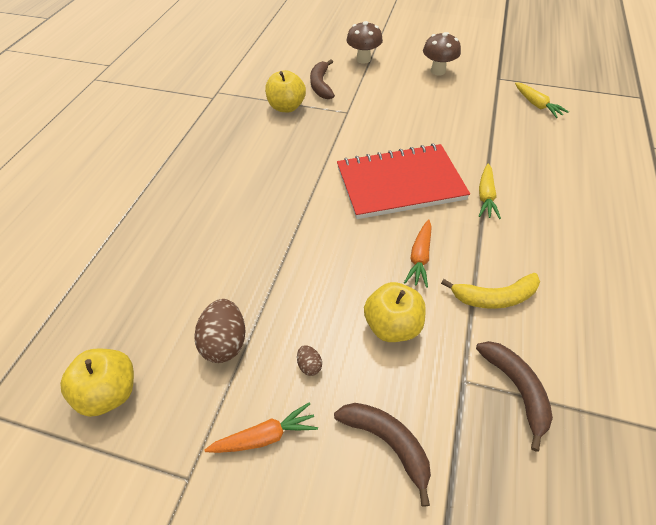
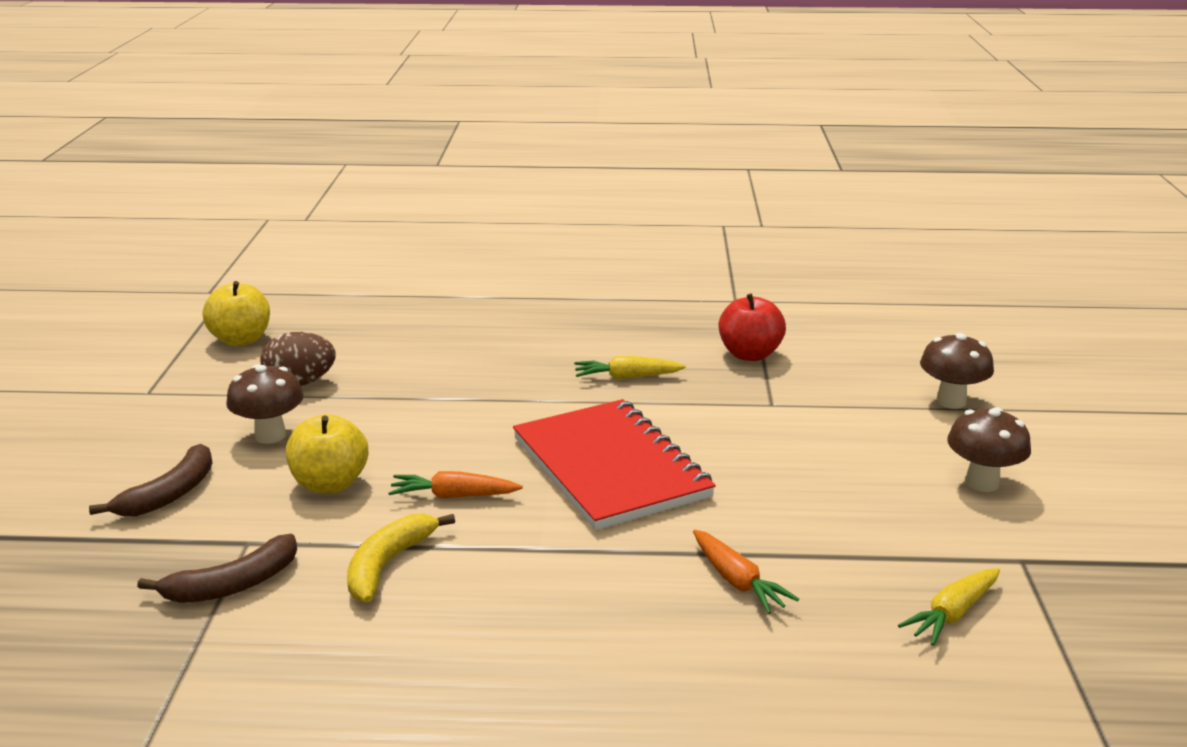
camera: 75 degrees right, 25 degrees down
orange carrot [204,402,318,453] -> orange carrot moved to [693,530,799,614]
yellow apple [265,70,306,112] -> red apple [719,293,786,361]
brown egg [297,345,322,376] -> brown mushroom [226,364,304,444]
brown banana [310,59,335,99] -> none
yellow banana [441,273,540,309] -> yellow banana turned 45 degrees clockwise [347,514,455,603]
yellow carrot [479,164,501,219] -> yellow carrot moved to [574,356,686,379]

